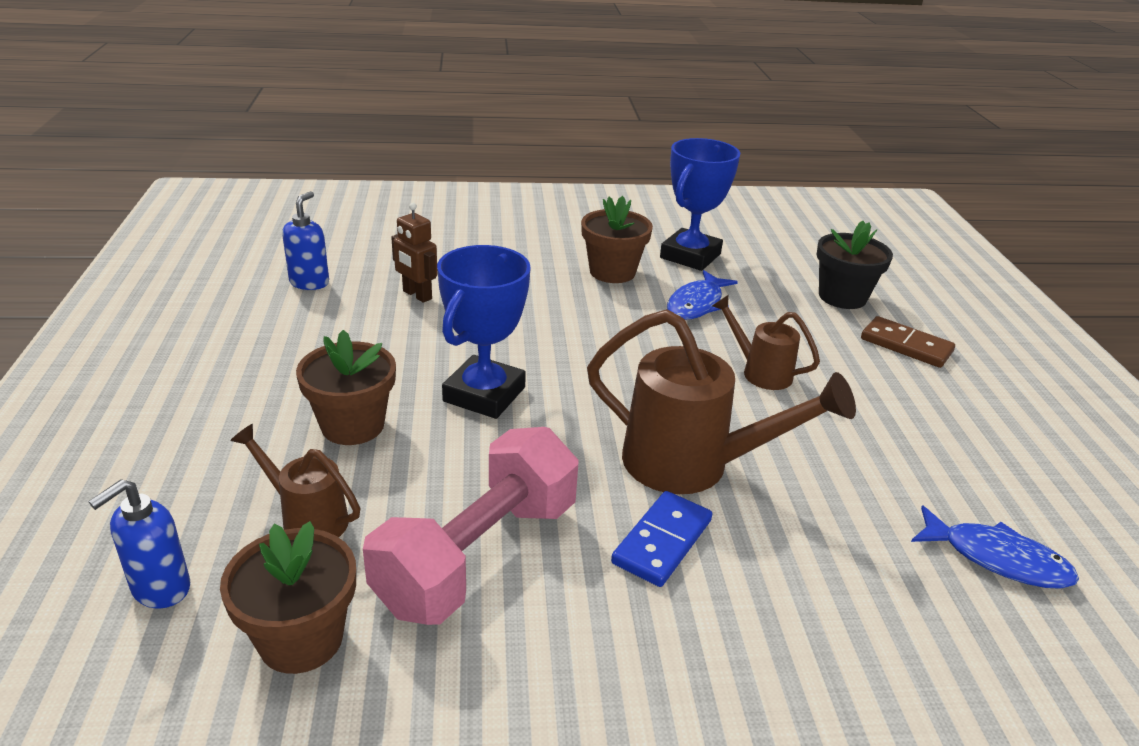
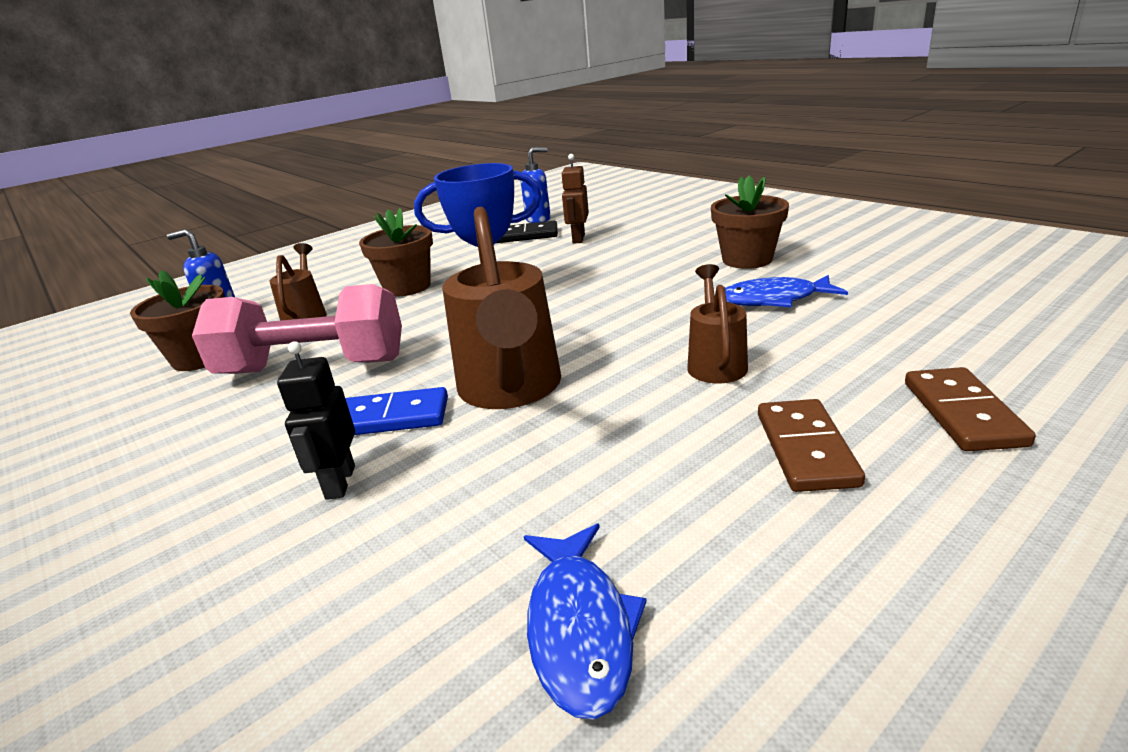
camera: 60 degrees right, 5 degrees down
blue trophy [660,138,740,271] -> none
black flower pot [816,221,893,309] -> none
none -> black robot [277,341,355,500]
none -> black domino [496,221,558,243]
none -> brown domino [758,399,865,492]

